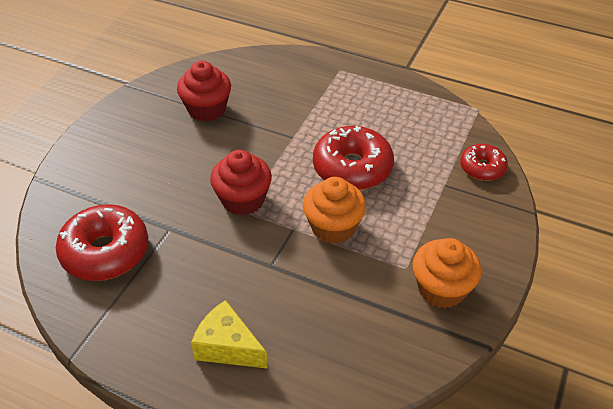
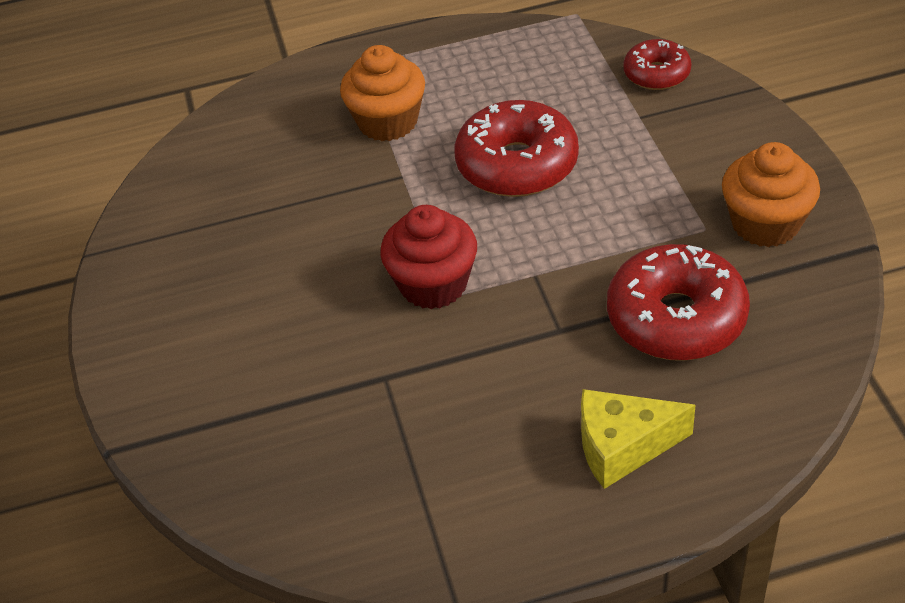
camera: 35 degrees left, 0 degrees up
red donut [56,204,148,281] -> red donut moved to [607,244,750,361]
red cupcake [177,61,231,122] -> none
orange cupcake [303,177,366,244] -> orange cupcake moved to [340,45,425,141]

